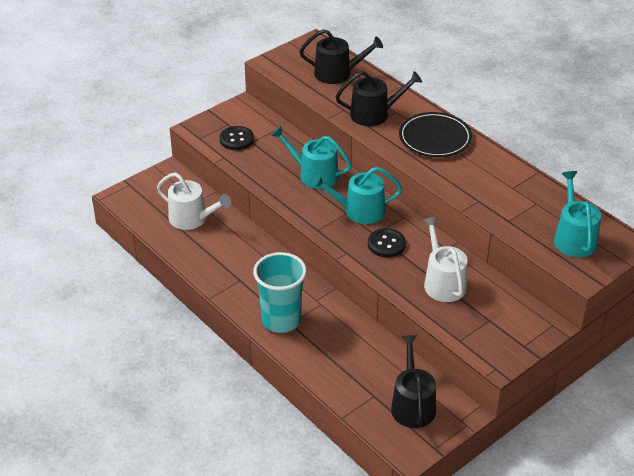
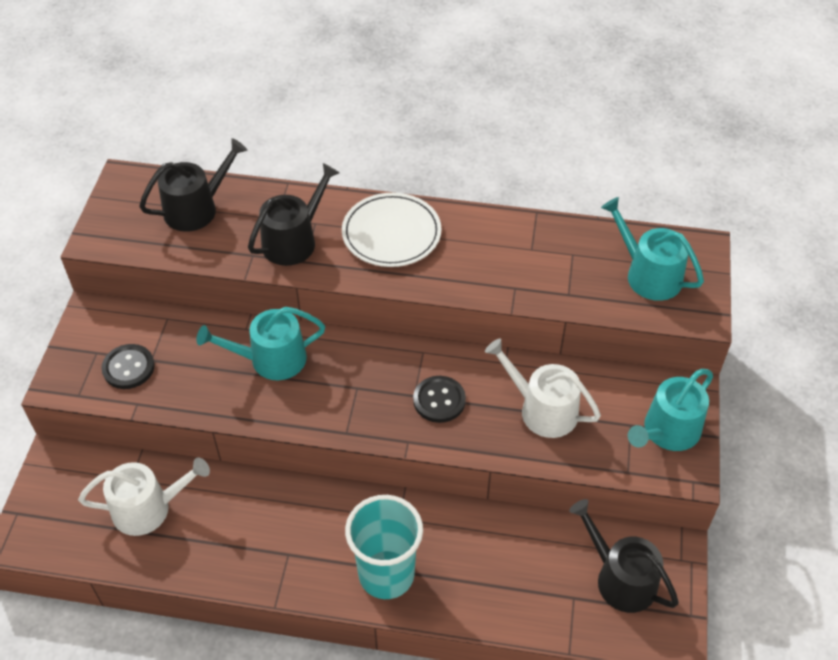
camera: 40 degrees left, 10 degrees up
turquoise watering can [311,167,402,224] -> turquoise watering can moved to [628,369,713,451]
black plate [399,112,472,157] -> white plate [342,193,442,267]

